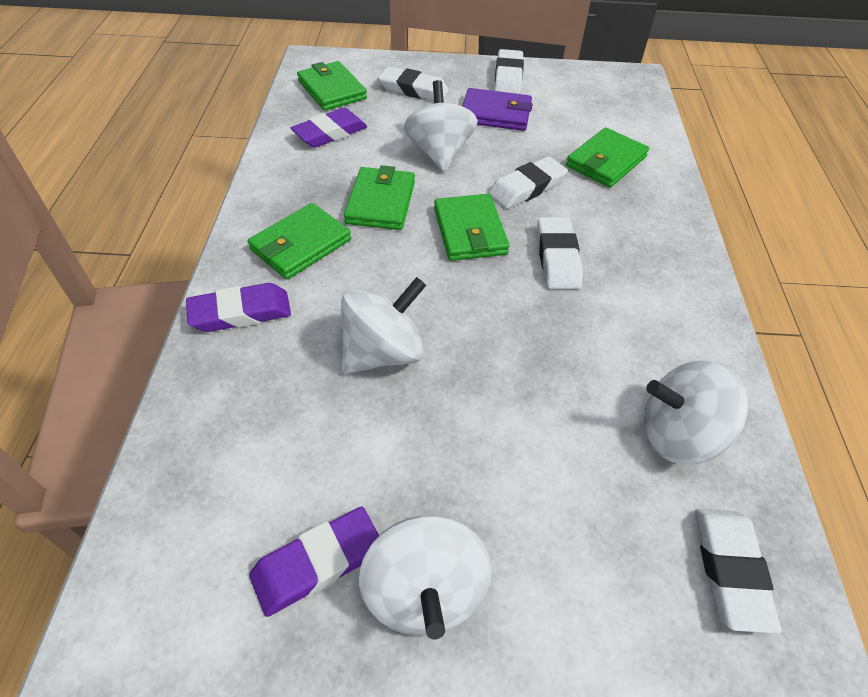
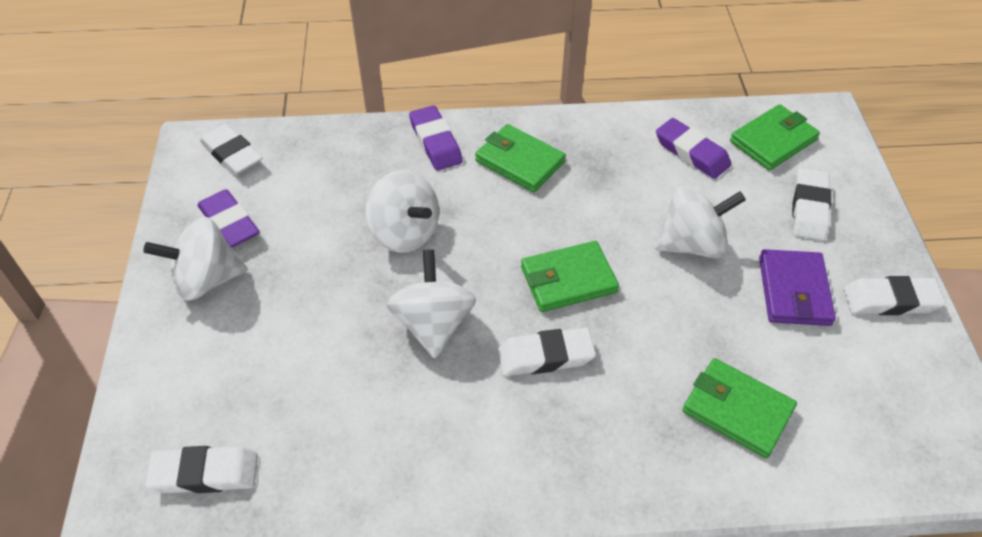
camera: 85 degrees right, 0 degrees up
green wallet [344,165,415,230] -> none
white eraser [489,156,568,209] -> white eraser moved to [200,124,262,175]
white spinning top [644,360,748,464] -> white spinning top moved to [387,250,476,358]

